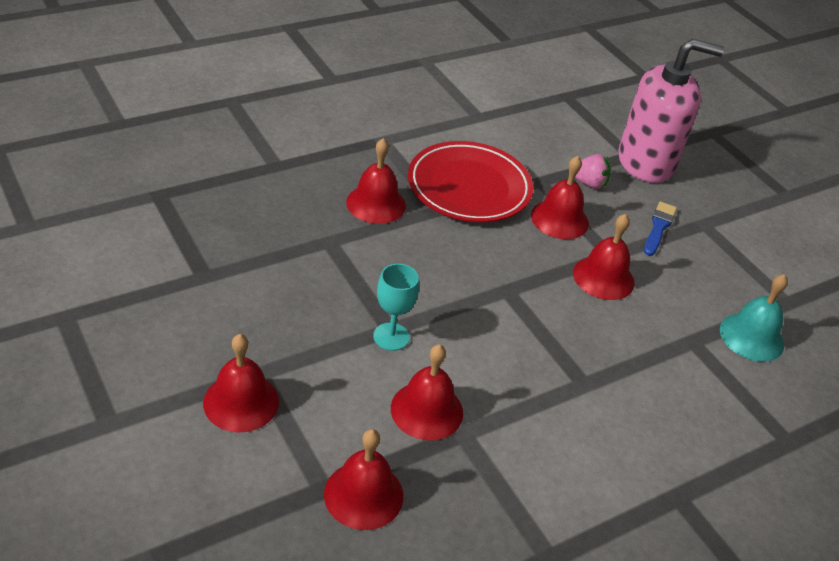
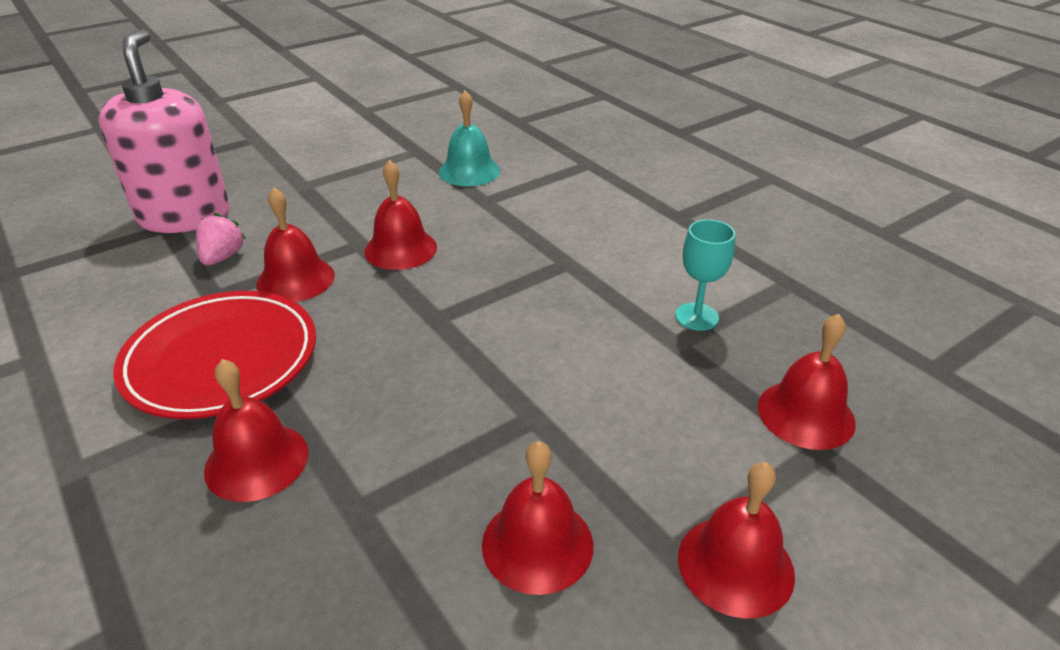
camera: 90 degrees left, 5 degrees down
turquoise goblet [373,263,419,351] -> turquoise goblet moved to [675,219,735,331]
red bell [391,344,463,440] -> red bell moved to [482,441,593,595]
blue brush [644,202,677,256] -> none

